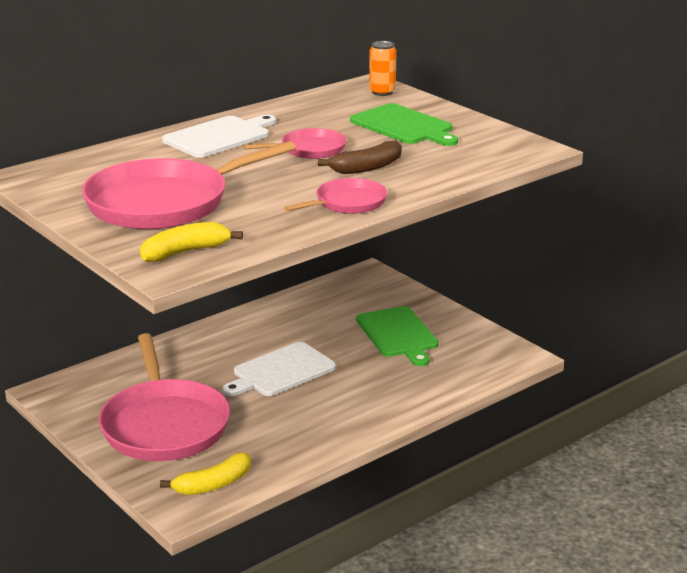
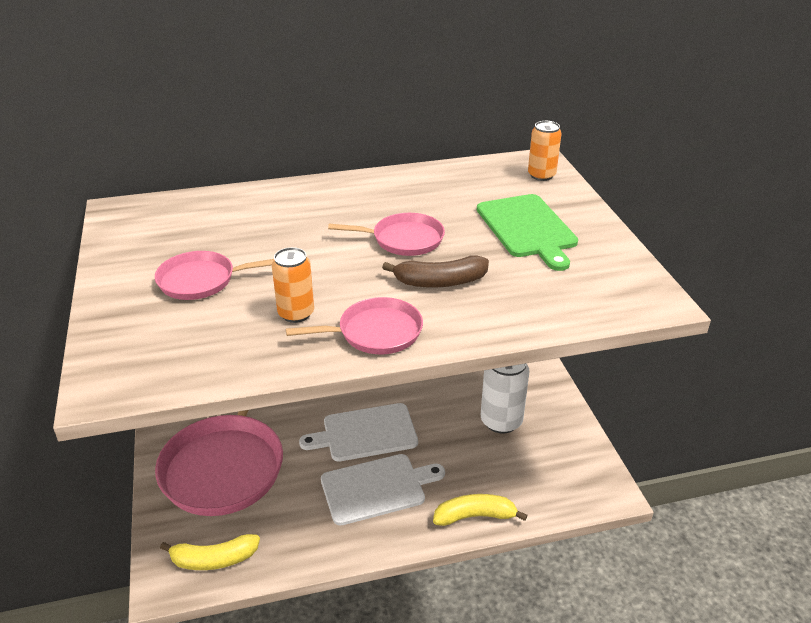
camera: 25 degrees right, 10 degrees up
pink pan [82,141,296,229] -> pink pan [155,251,274,300], size x0.50
yellow banana [140,222,243,262] -> yellow banana moved to [433,494,528,526]
white cutting board [162,115,276,158] -> white cutting board moved to [321,454,445,525]
green cutting board [356,306,439,366] -> white can [481,363,529,434]
none -> orange can [272,247,314,323]

